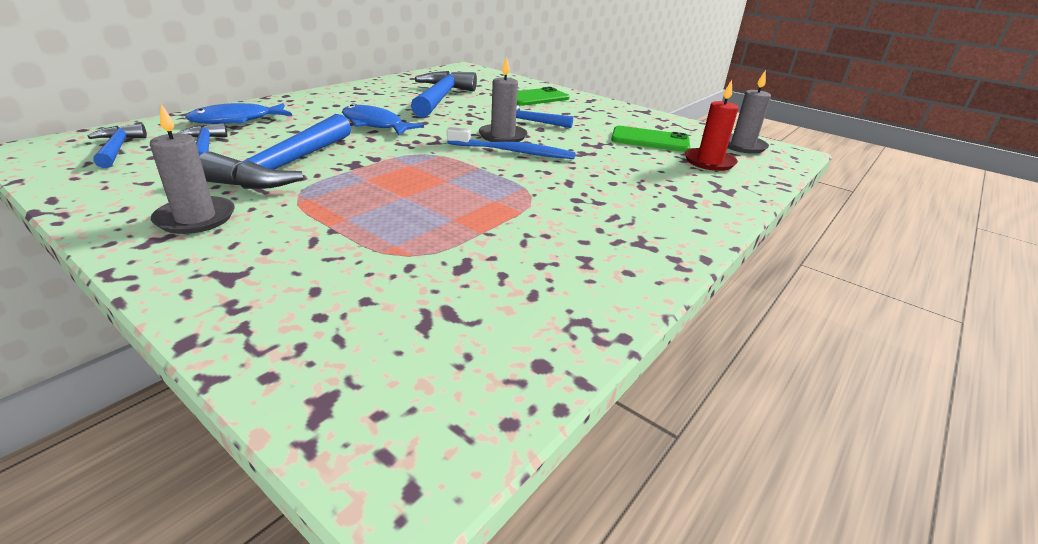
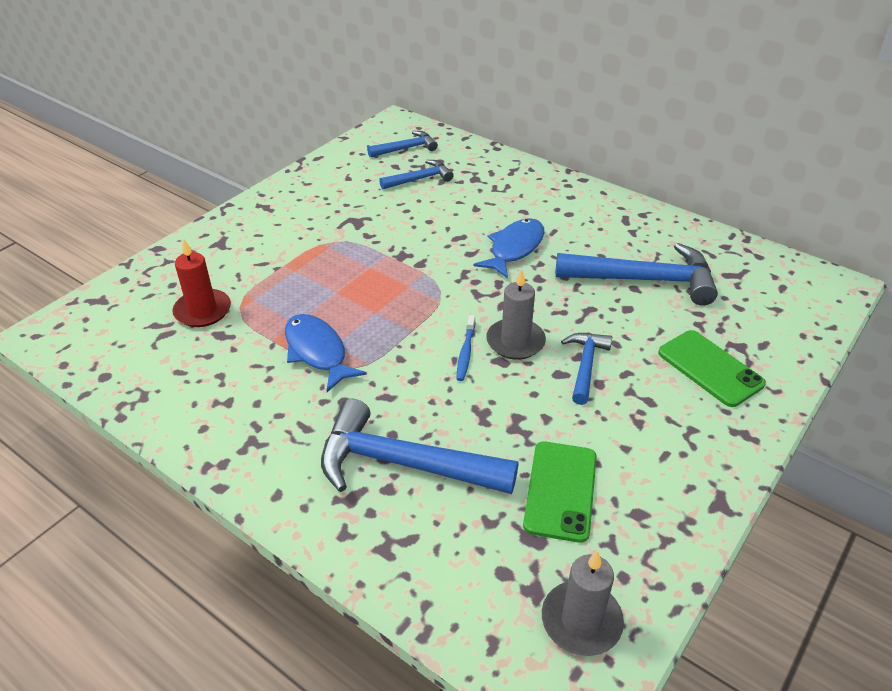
camera: 90 degrees right, 10 degrees up
grey candle [150,104,235,234] -> none
blue fish [185,103,292,124] -> blue fish moved to [285,314,367,392]
blue hammer [200,114,351,189] -> blue hammer moved to [321,399,518,494]
blue toothbrush [447,127,576,159] -> blue toothbrush [456,315,475,381], size x0.59
red candle [685,80,738,171] -> red candle moved to [172,238,231,327]

